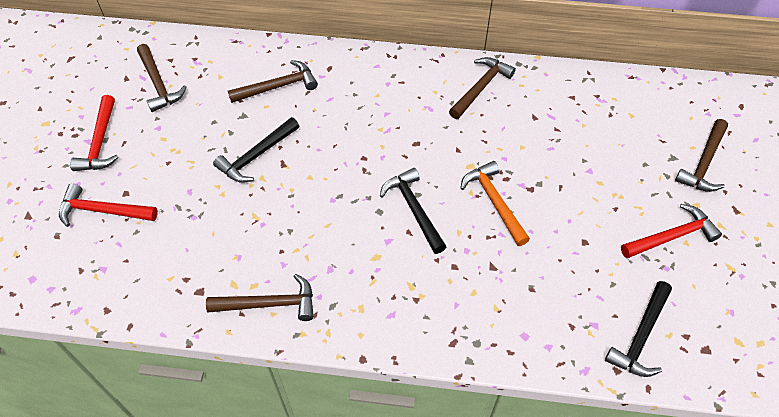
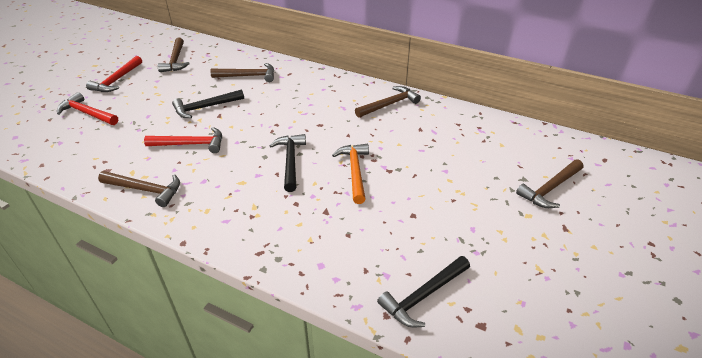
camera: 20 degrees right, 15 degrees down
red hammer [621,204,722,258] -> red hammer moved to [144,127,222,153]

